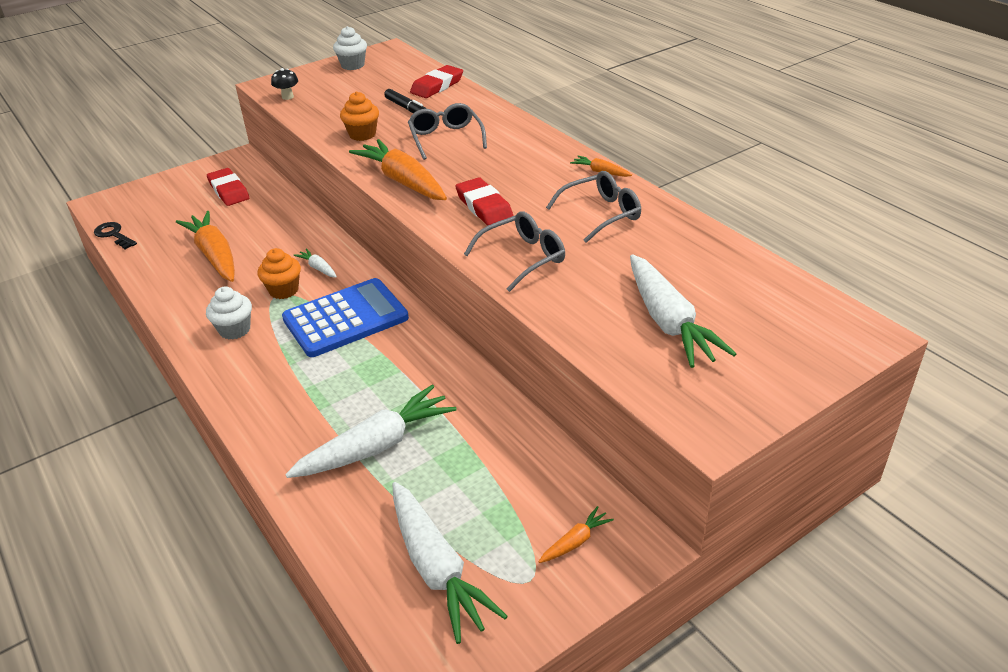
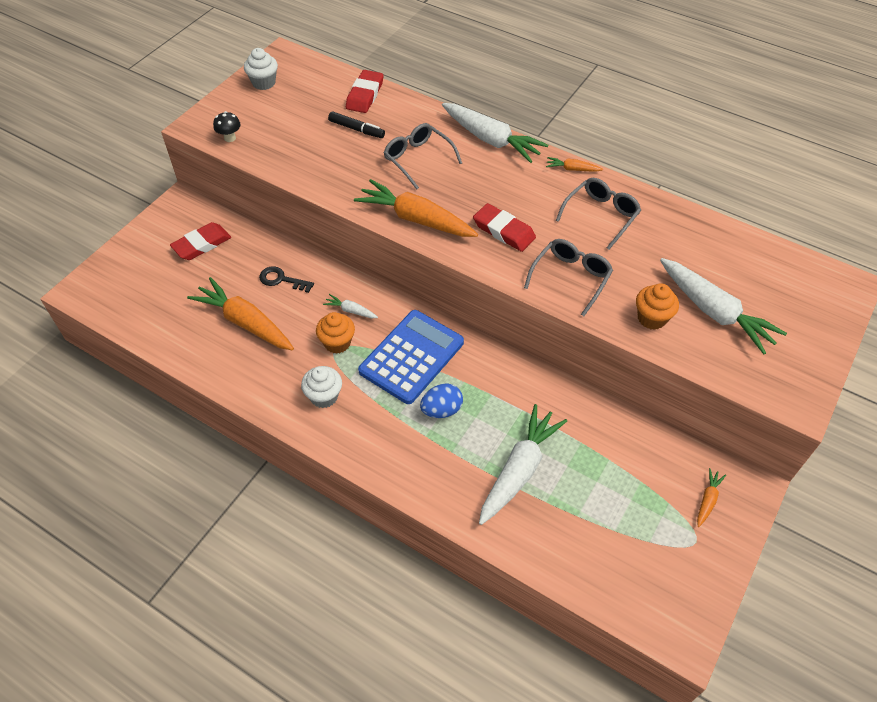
camera: 25 degrees left, 15 degrees up
black key [94,222,137,249] -> black key moved to [259,266,314,293]
red eraser [207,168,249,206] -> red eraser turned 75 degrees counterclockwise [170,222,231,260]
orange cupcake [340,91,379,141] -> orange cupcake moved to [636,283,679,330]
white carrot [392,482,508,644] -> white carrot moved to [442,103,548,163]
none -> blue egg [420,383,463,418]

